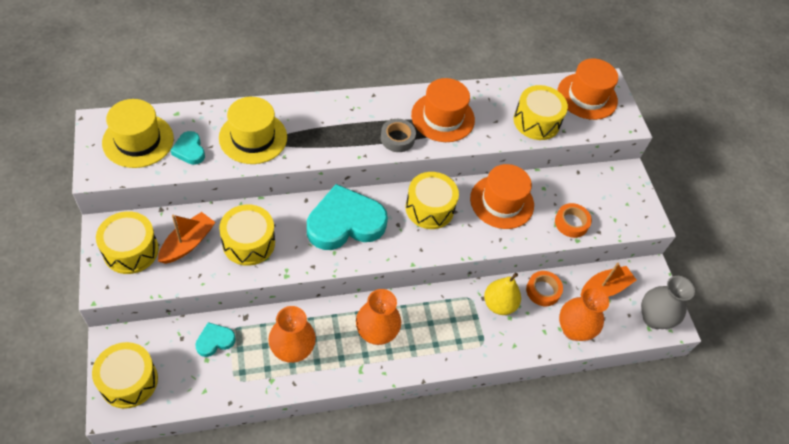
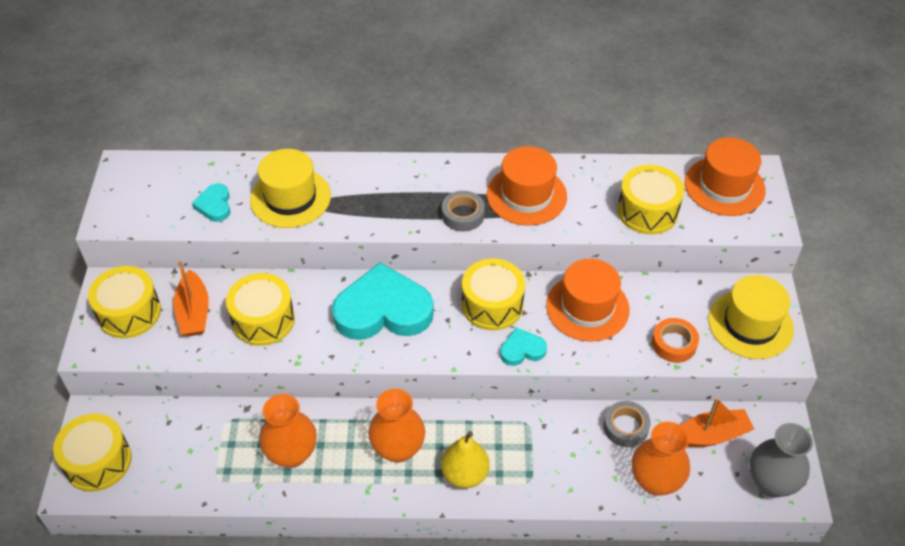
camera: 20 degrees right, 5 degrees down
yellow hat [102,99,174,168] -> yellow hat moved to [708,275,794,359]
orange boat [158,212,216,264] -> orange boat turned 120 degrees clockwise [173,260,209,336]
turquoise heart [195,322,236,357] -> turquoise heart moved to [500,328,547,366]
yellow pear [484,273,521,315] -> yellow pear moved to [441,431,490,488]
orange tape [526,271,563,306] -> grey tape [603,401,651,447]

